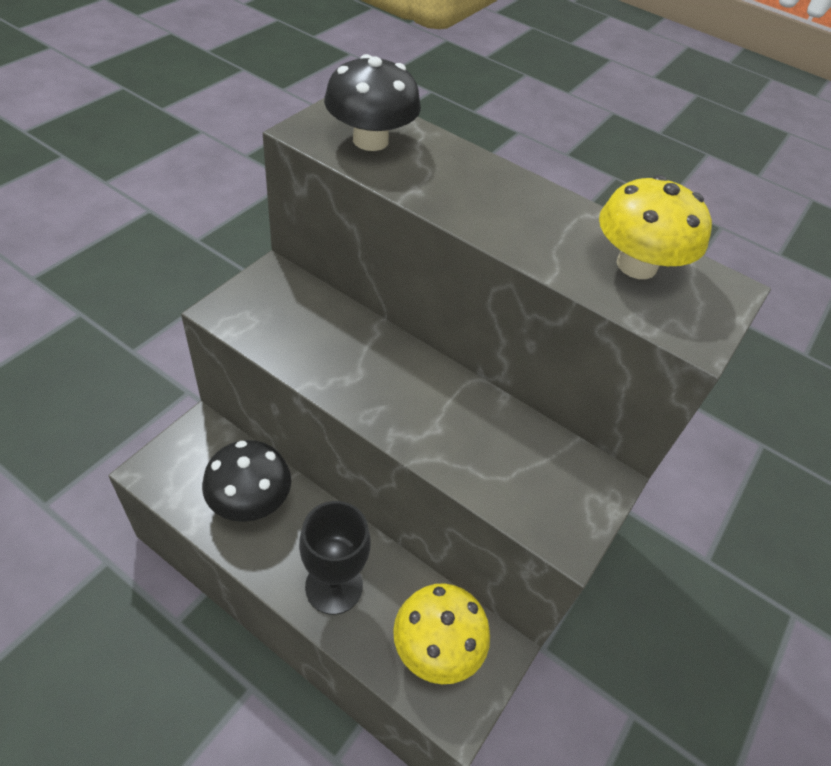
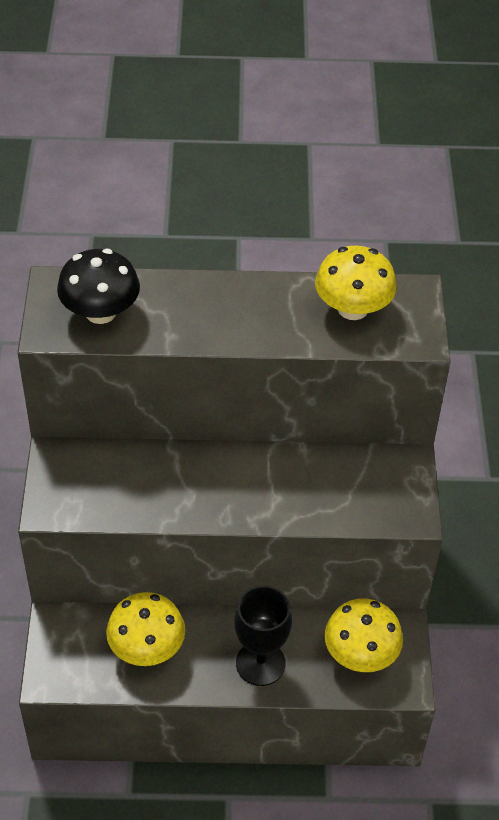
camera: 30 degrees left, 0 degrees up
black mushroom [202,440,291,522] -> yellow mushroom [106,592,185,666]

